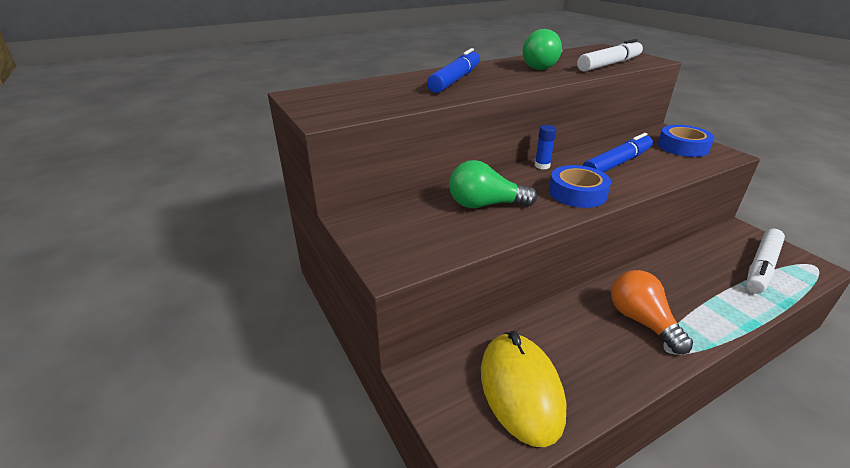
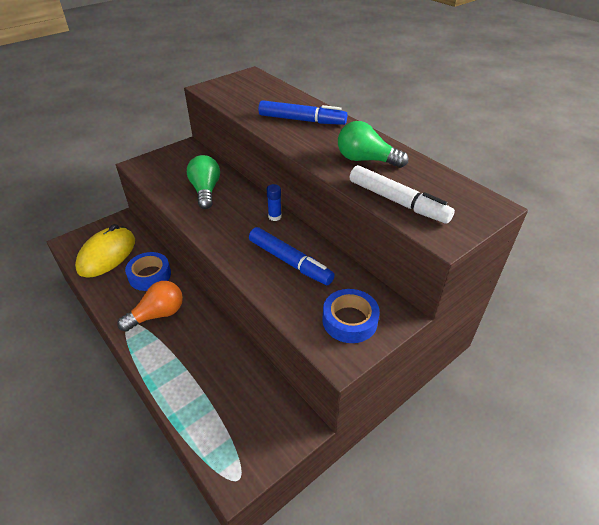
camera: 80 degrees right, 10 degrees up
yellow mouse [481,331,567,447] -> yellow mouse turned 45 degrees counterclockwise [75,224,135,278]
blue tape [549,165,611,208] -> blue tape moved to [125,252,171,291]
white marker [746,229,785,294] -> none

